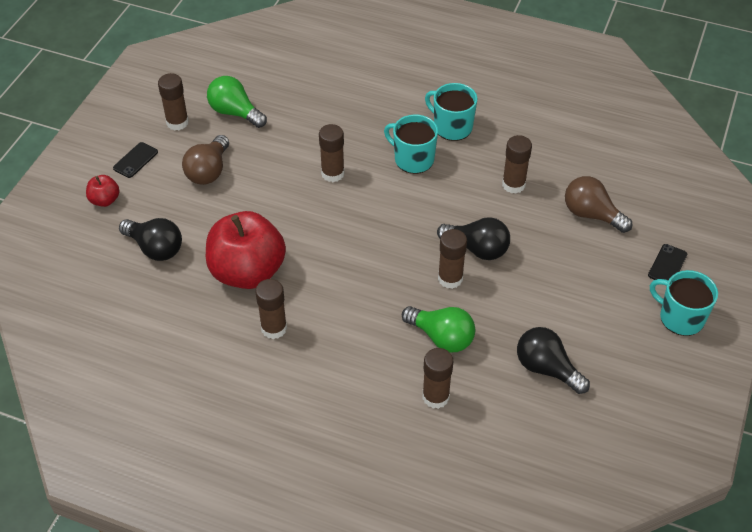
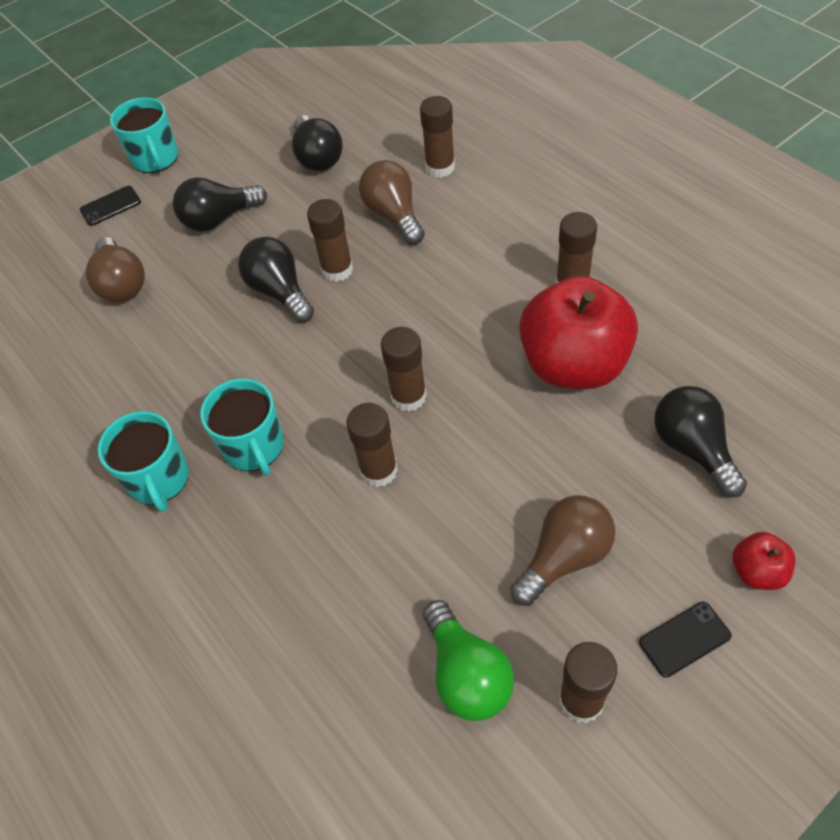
camera: 145 degrees left, 5 degrees up
green light bulb [402,306,475,352] -> brown light bulb [359,160,425,245]
brown glue stick [502,135,532,194] -> brown glue stick moved to [381,327,427,412]
none -> black light bulb [173,177,267,232]

